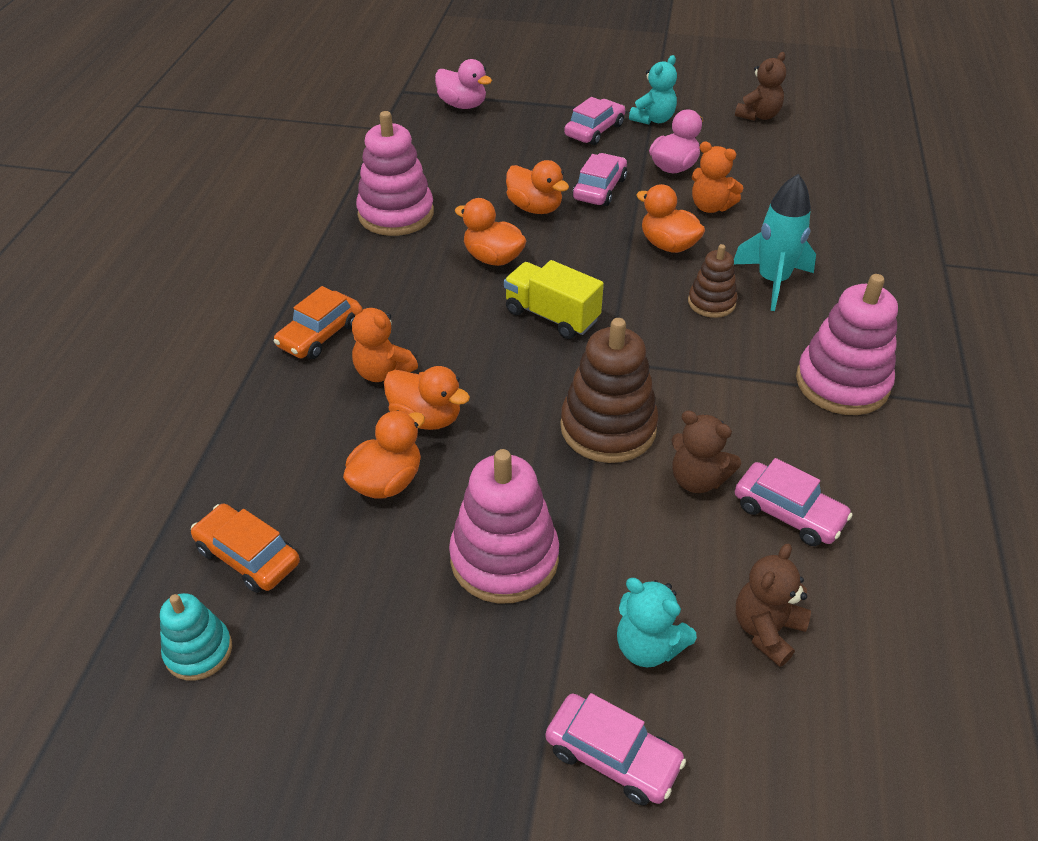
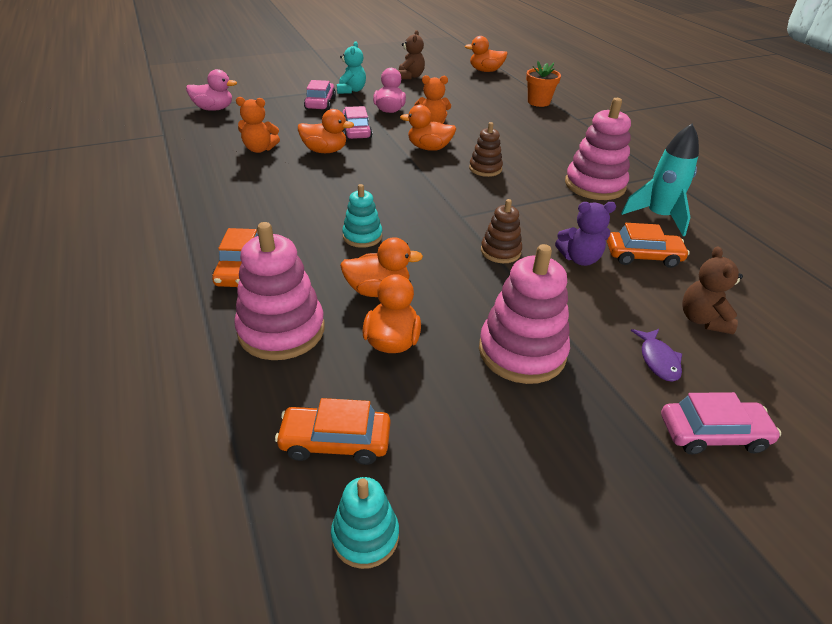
camera: 35 degrees left, 5 degrees down
orange teddy bear [350,302,418,382] -> orange teddy bear moved to [236,97,280,153]
pink stacking toy [356,111,434,236] -> pink stacking toy moved to [234,222,325,360]
orange duck [454,198,526,266] -> orange duck moved to [465,36,508,72]
yellow truck [504,260,604,339] -> none
brown stacking toy [560,318,659,463] -> brown stacking toy [481,199,522,263], size x0.57
turquoise teddy bear [617,578,697,667] -> purple fish [631,329,682,382]
brown teddy bear [671,410,741,493] -> purple teddy bear [555,202,616,266]
turquoise rocket [734,174,816,311] -> turquoise rocket moved to [621,124,699,236]
pink car [735,458,852,546] -> orange car [607,223,690,268]
none -> turquoise stacking toy [342,184,382,248]
none -> orange flower pot [526,61,561,107]

